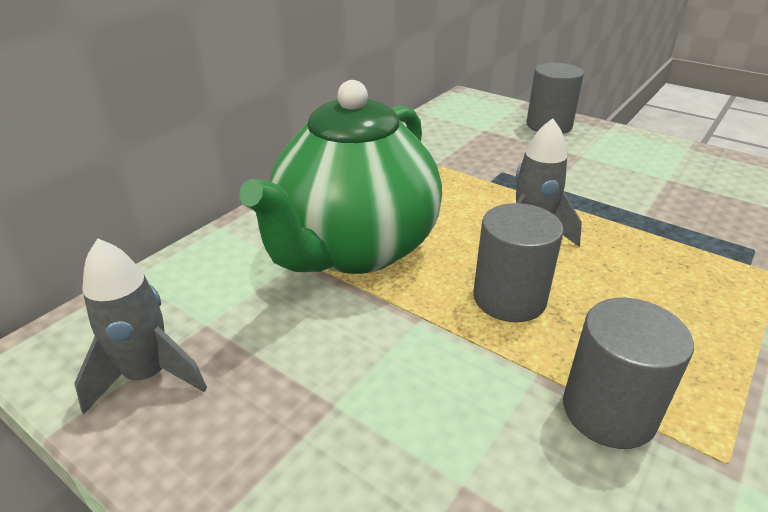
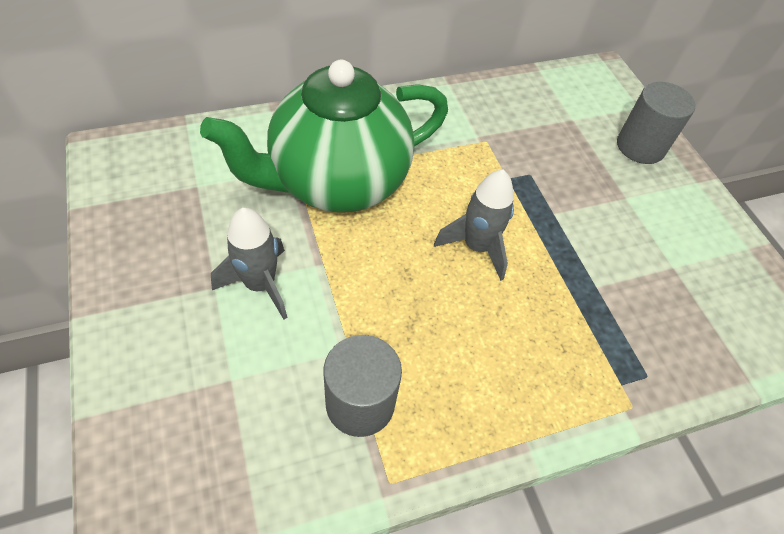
camera: 30 degrees right, 20 degrees up
grey rocket [74,238,207,414] -> grey rocket moved to [211,208,288,319]
grey cylinder [474,203,564,322] -> none

